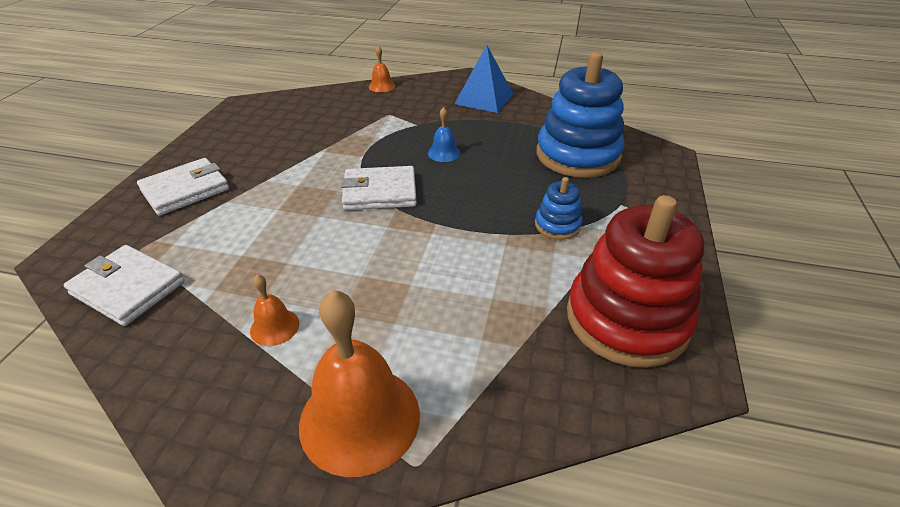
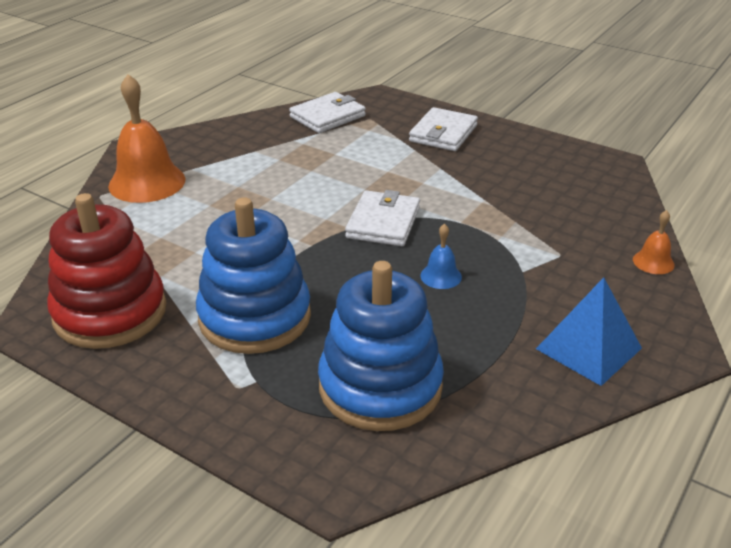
camera: 110 degrees right, 5 degrees down
white wallet [137,158,229,216] -> white wallet turned 45 degrees clockwise [409,107,478,151]
orange bell [250,274,299,346] -> none
blue stacking toy [535,177,582,240] -> blue stacking toy [196,197,311,354], size x2.17

